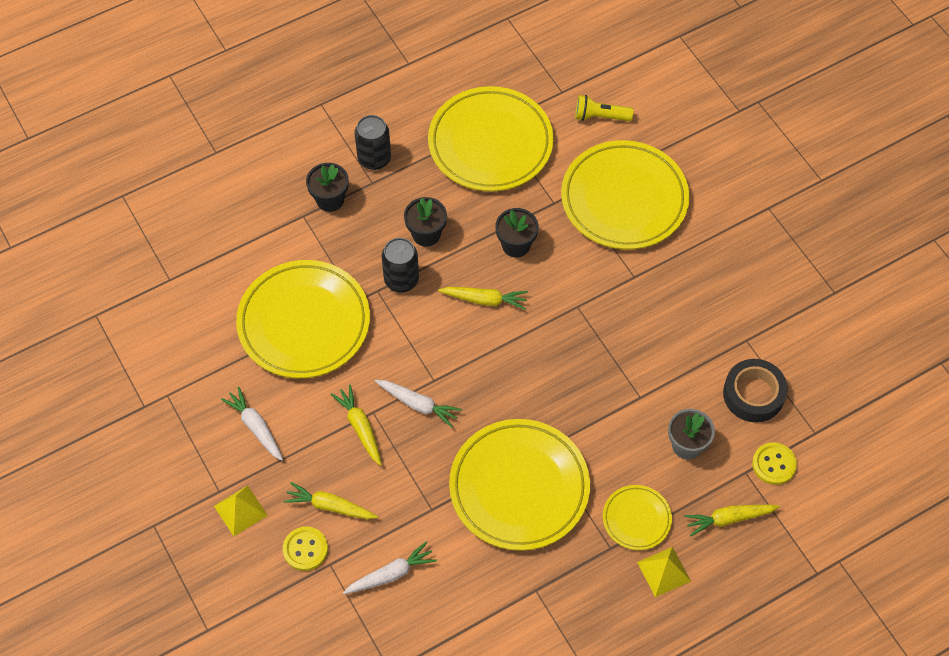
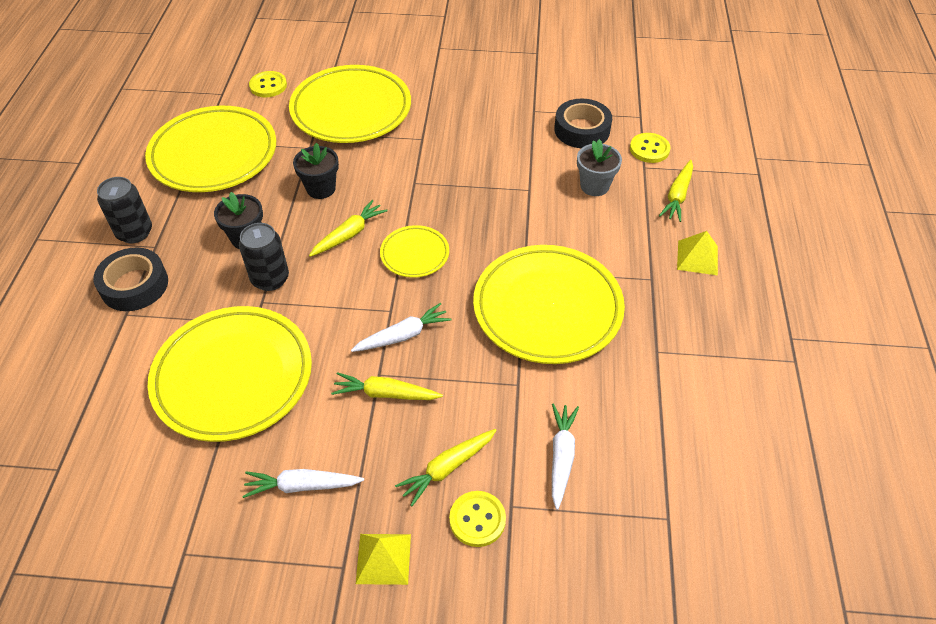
camera: 55 degrees left, 10 degrees down
black flower pot [306,163,349,212] -> black tape [93,248,168,311]
yellow flashlight [575,95,634,121] -> yellow button [249,71,287,97]
yellow plate [603,485,672,550] -> yellow plate moved to [380,225,449,278]

